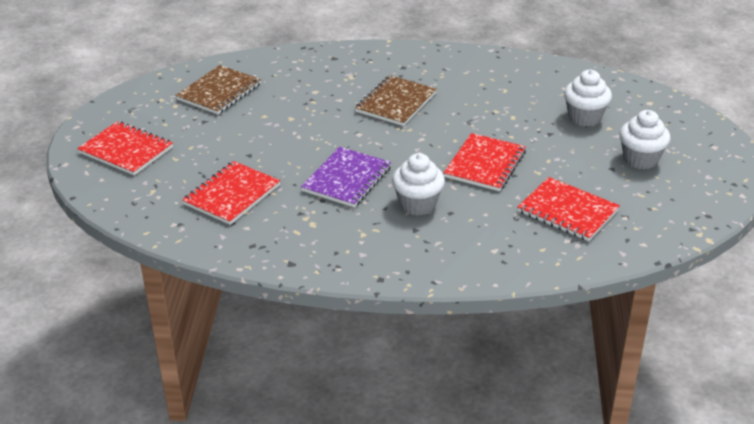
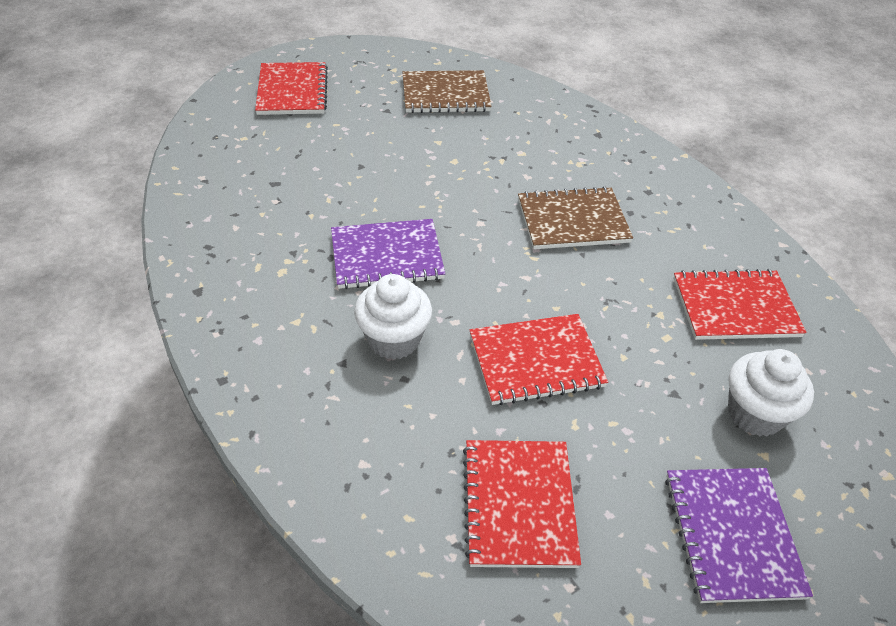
camera: 50 degrees right, 10 degrees up
red notebook [182,161,280,225] -> red notebook moved to [673,269,807,340]
white cupcake [619,110,670,169] -> purple notebook [665,468,813,603]

